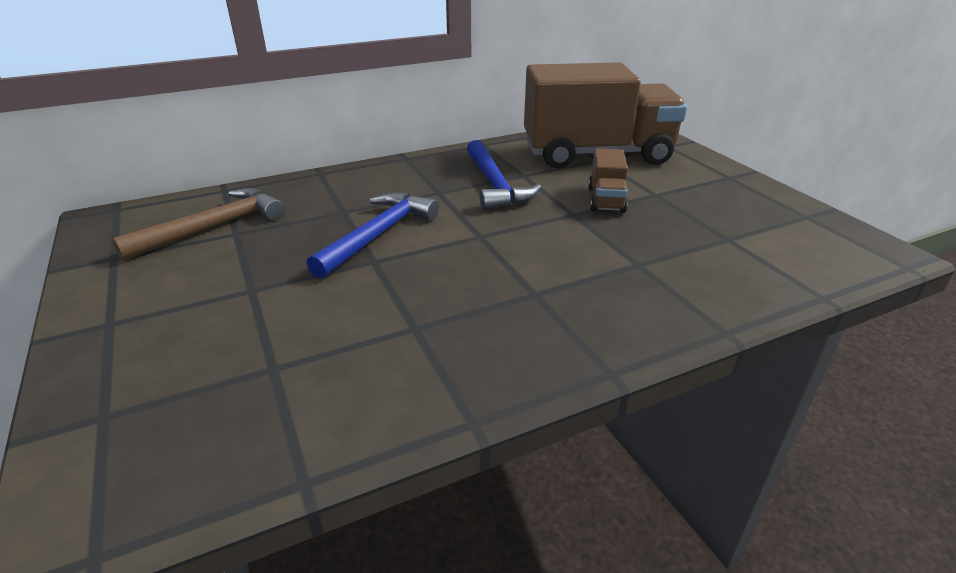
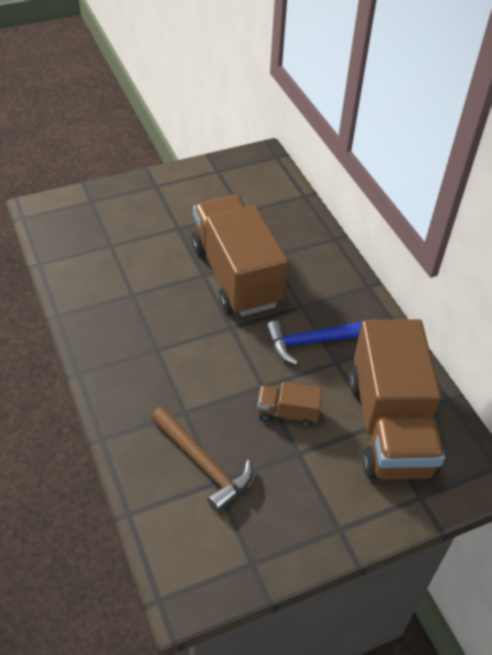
camera: 90 degrees right, 15 degrees up
brown hammer [112,188,285,261] -> brown hammer moved to [151,406,253,513]
blue hammer [307,193,439,279] -> brown truck [191,195,288,316]

